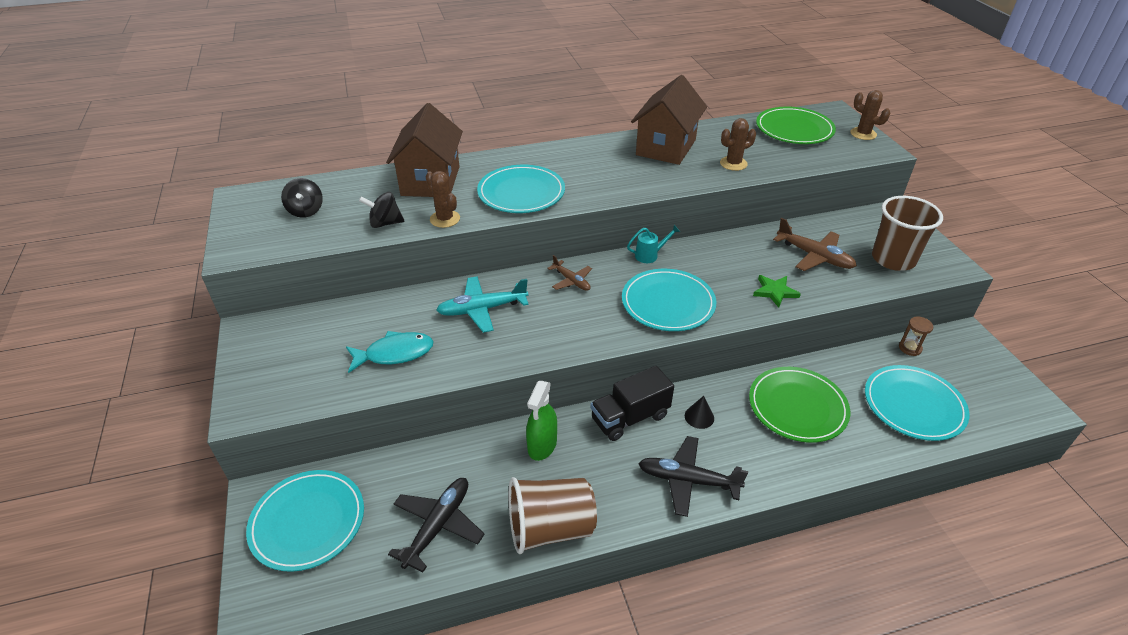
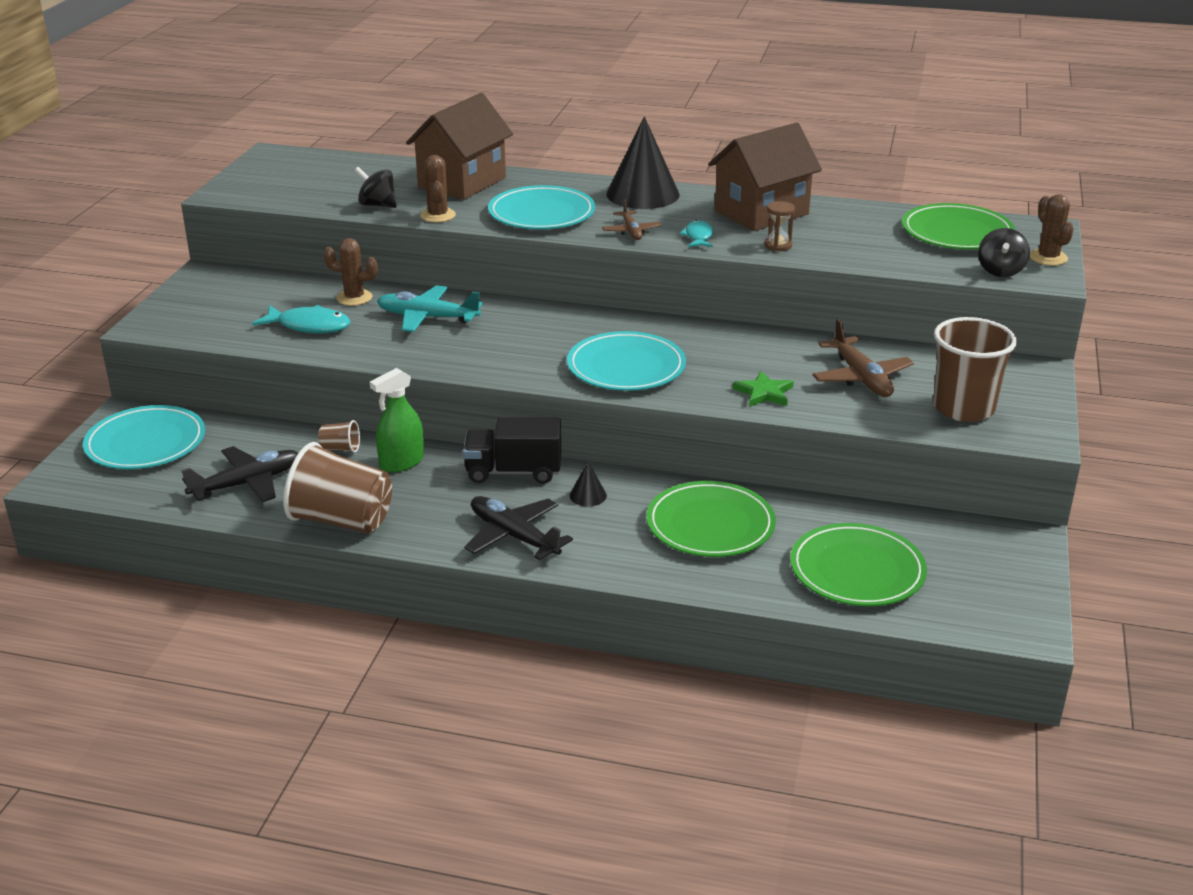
camera: 30 degrees right, 10 degrees down
black spinning top [281,178,323,218] -> black spinning top moved to [978,228,1030,277]
brown plane [547,255,592,291] -> brown plane moved to [602,199,662,240]
turquoise watering can [627,225,680,263] -> none
brown cactus [720,118,756,171] -> brown cactus moved to [324,238,377,306]
turquoise plate [865,365,969,441] -> green plate [790,523,927,606]
brown hourglass [899,317,933,356] -> brown hourglass moved to [765,201,795,251]
none -> brown cup [318,420,360,453]
none -> black cone [606,117,680,209]
none -> turquoise fish [680,220,713,247]

